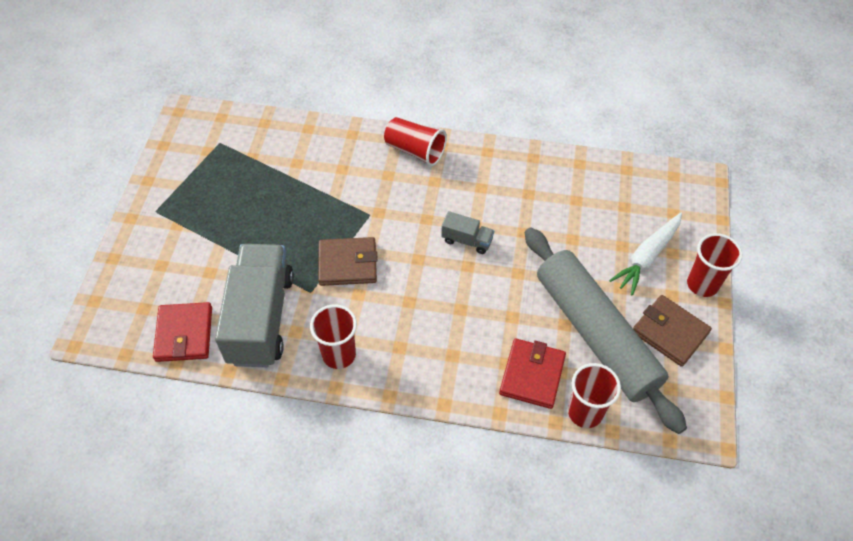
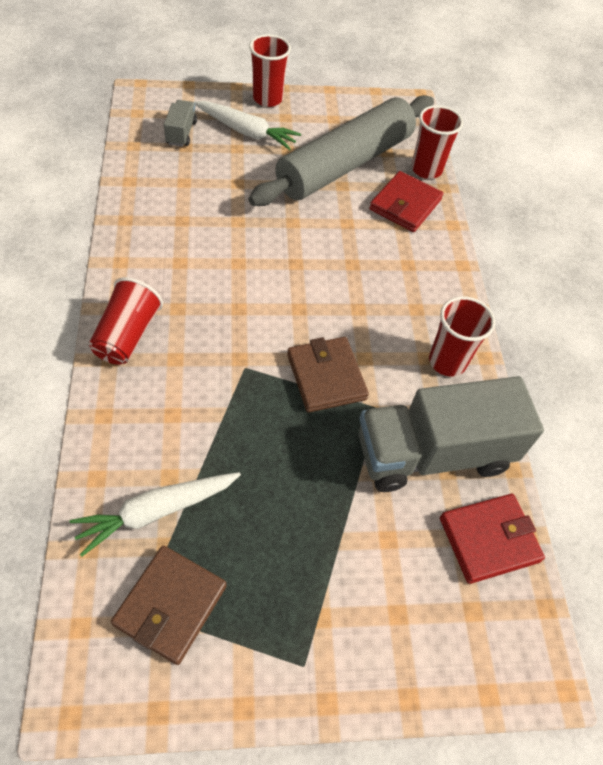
camera: 110 degrees left, 0 degrees up
grey truck [441,211,494,254] -> grey truck moved to [164,100,197,147]
red wallet [499,339,566,409] -> red wallet turned 60 degrees counterclockwise [369,171,443,232]
brown wallet [633,295,712,367] -> brown wallet moved to [111,545,227,665]
none -> white carrot [69,472,241,557]

